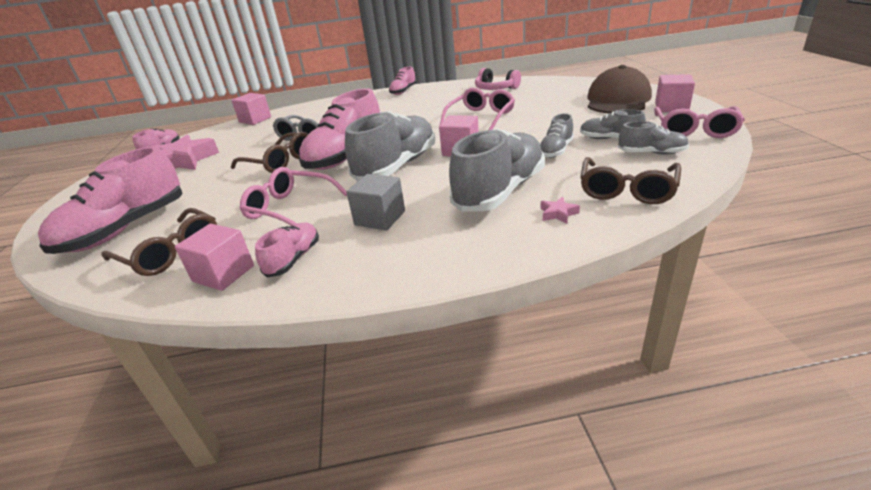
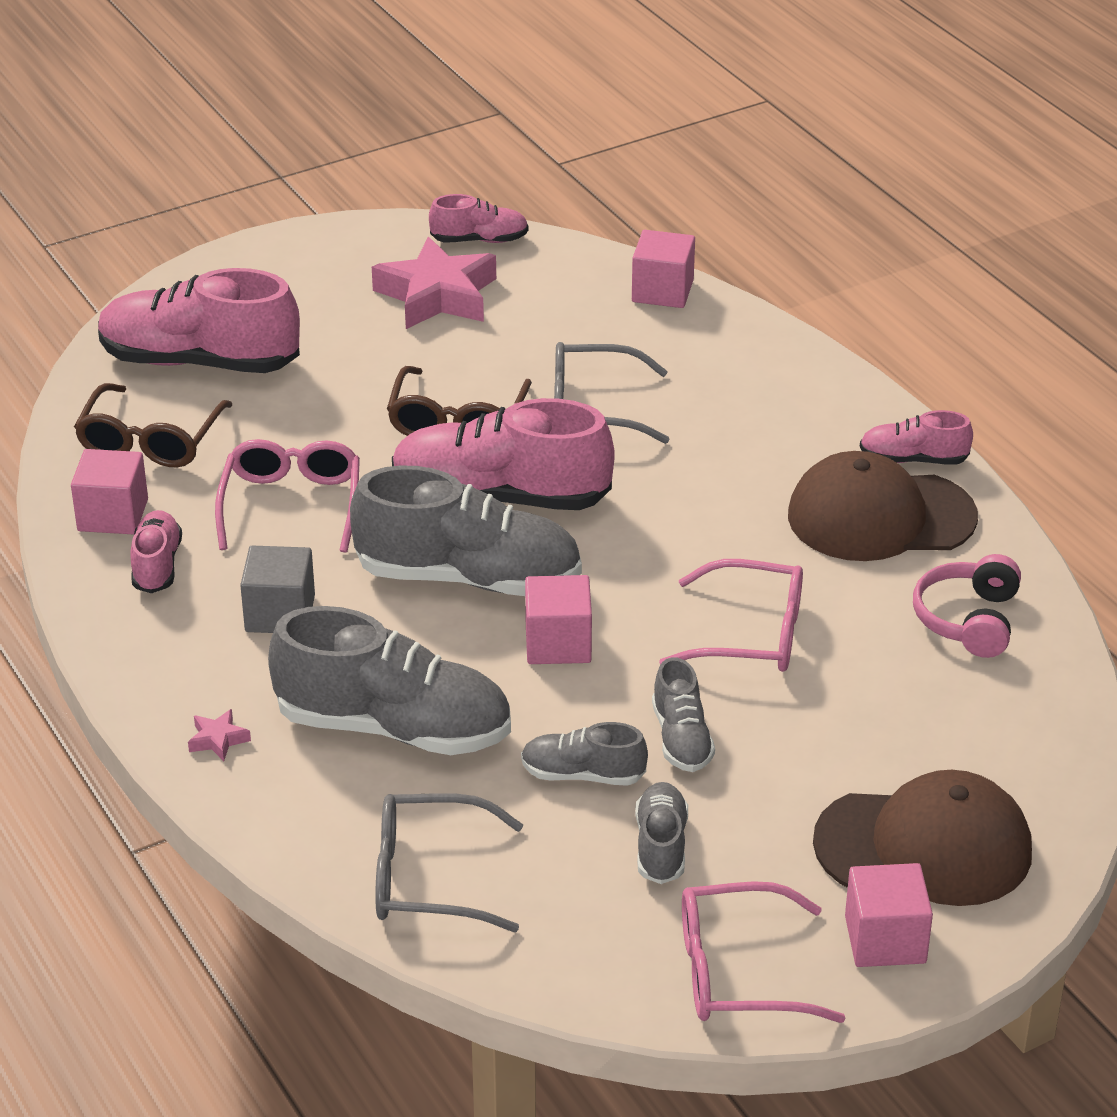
camera: 65 degrees right, 5 degrees up
pink shoe [255,223,319,277] -> pink shoe turned 90 degrees counterclockwise [130,510,182,593]
pink star [541,197,580,224] -> pink star moved to [188,709,251,761]
brown glasses [580,157,681,204] -> grey glasses [375,793,523,932]
grey shoe [618,121,689,155] -> grey shoe moved to [652,657,715,772]
none -> brown cap [788,451,978,561]

